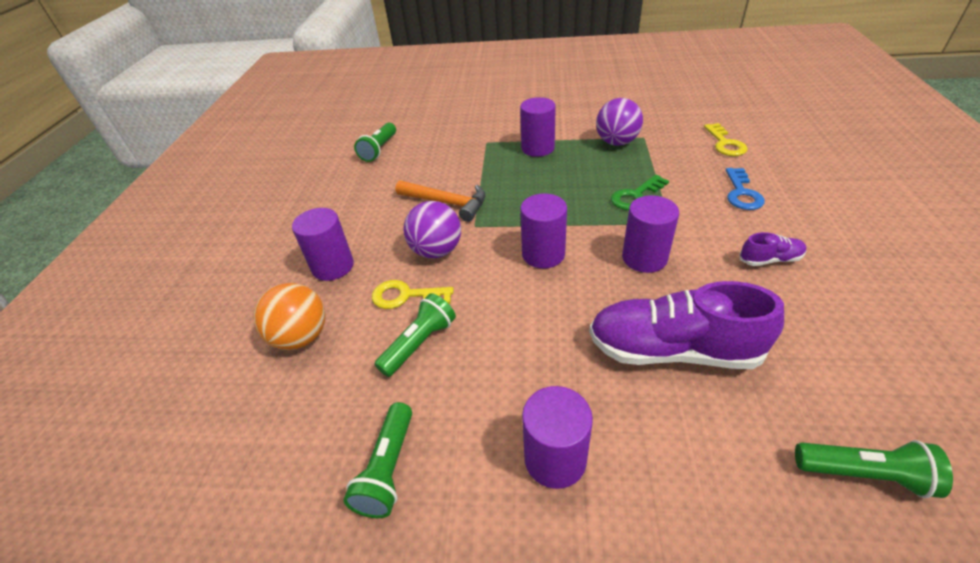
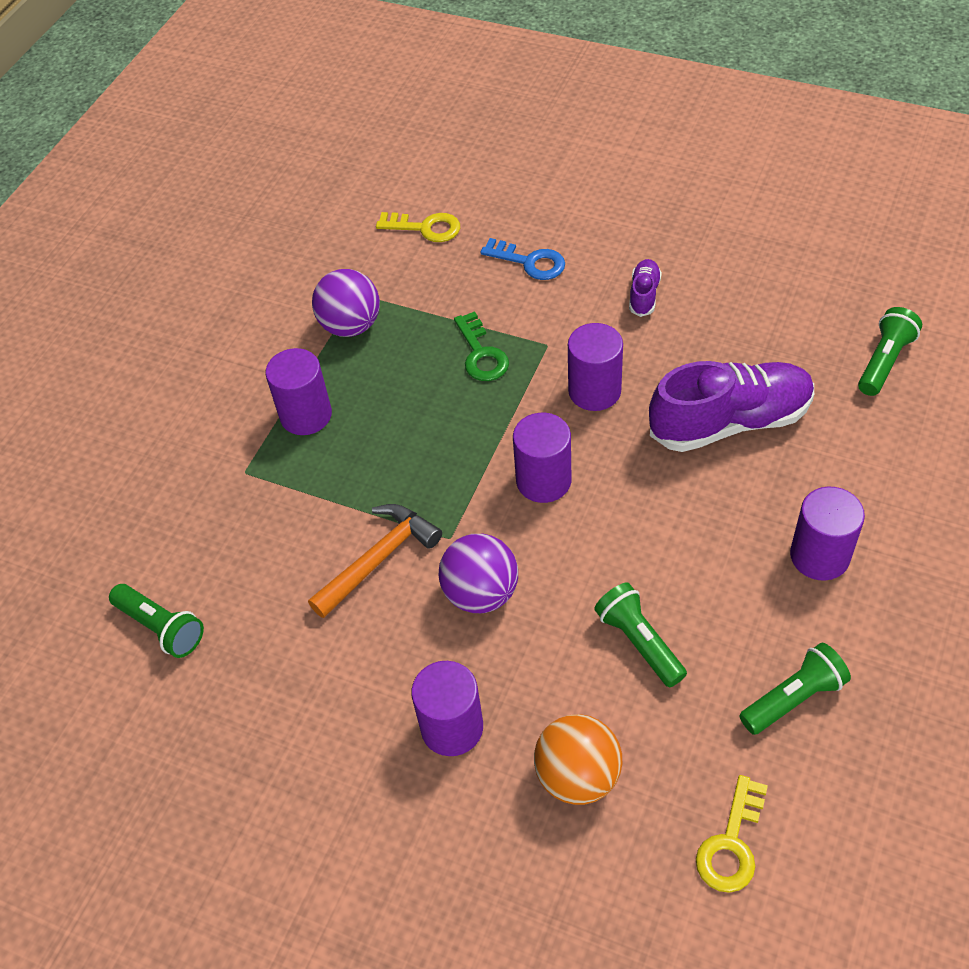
camera: 70 degrees left, 10 degrees up
green flashlight [343,402,412,518] -> green flashlight turned 60 degrees counterclockwise [739,643,851,735]
yellow key [372,280,454,309] -> yellow key moved to [696,775,768,893]
purple shoe [589,281,784,369] -> purple shoe turned 135 degrees counterclockwise [649,361,814,452]

